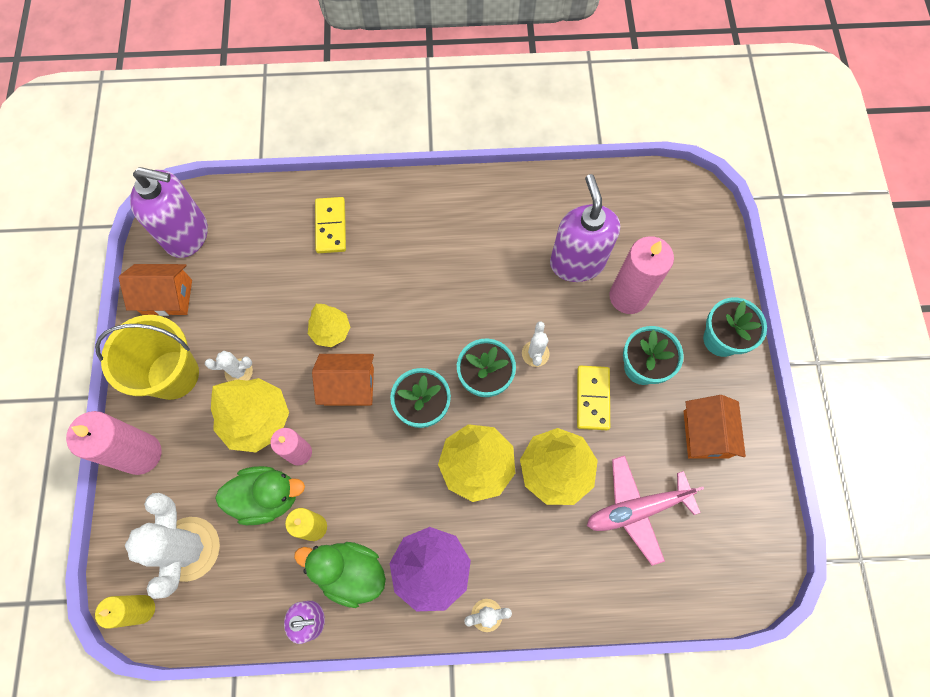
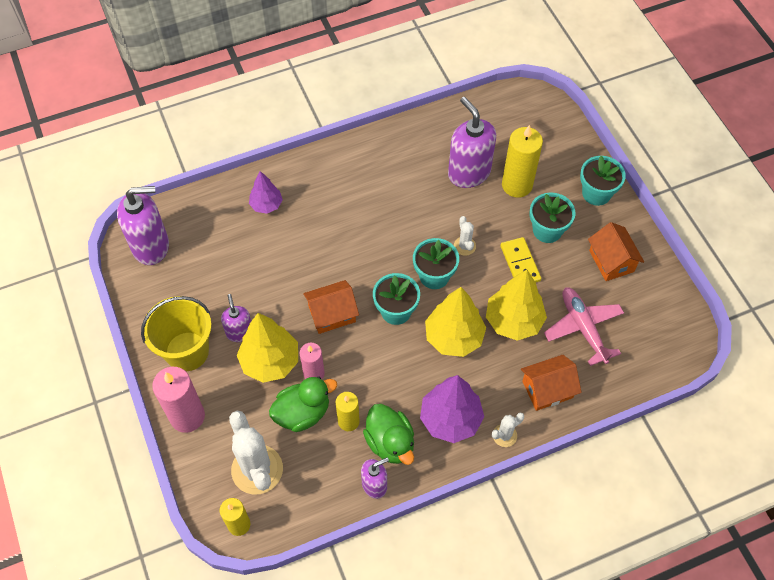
camera: 20 degrees left, 10 degrees down
orange house [119,264,192,316] -> orange house moved to [521,355,582,411]
white cactus [205,351,253,382] -> purple soap dispenser [221,294,251,342]
green duck [294,542,386,608] -> green duck turned 120 degrees counterclockwise [363,404,414,465]
yellow tree [308,304,350,347] -> none
yellow domino [315,197,346,253] -> purple tree [249,171,283,214]
pink plane [587,456,704,566] -> pink plane turned 105 degrees clockwise [544,287,624,366]
pink candle [610,236,674,314] -> yellow candle [502,125,543,198]

